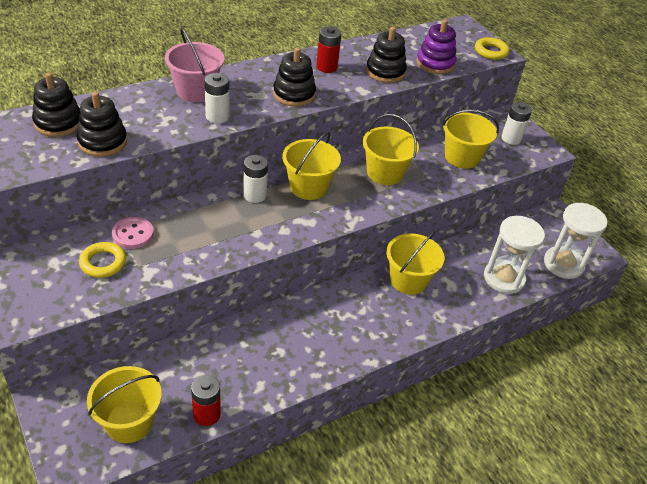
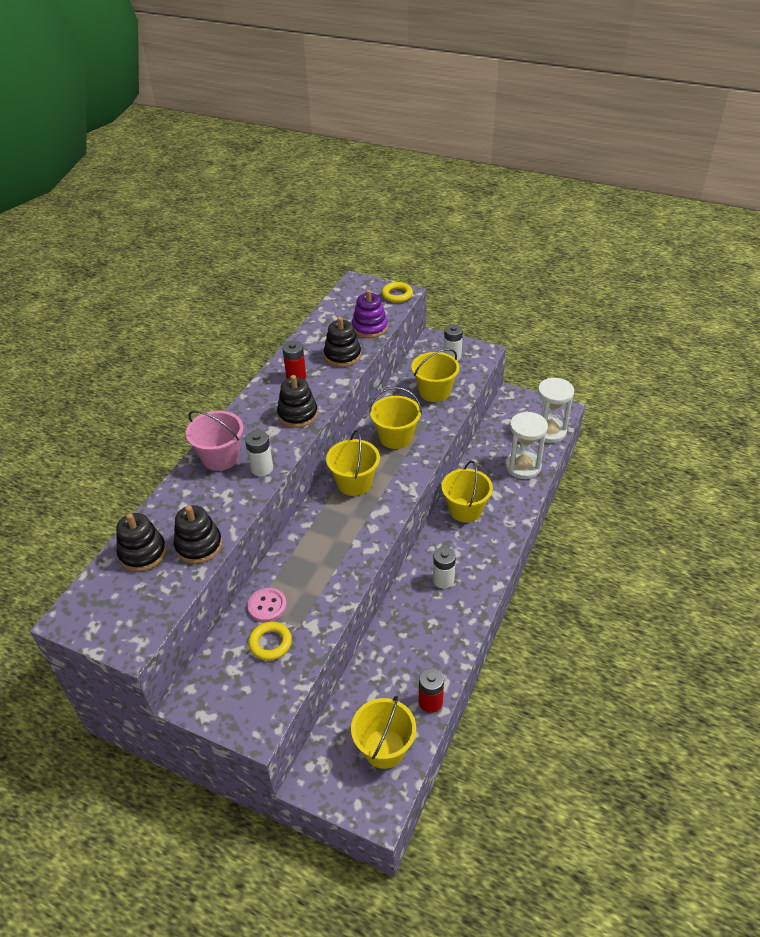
camera: 30 degrees left, 0 degrees up
white battery [243,155,268,203] -> white battery moved to [433,547,456,589]

